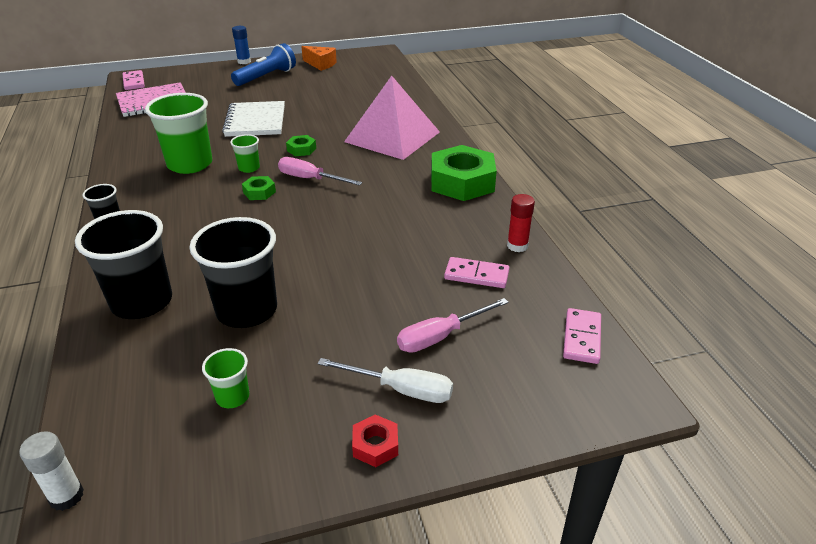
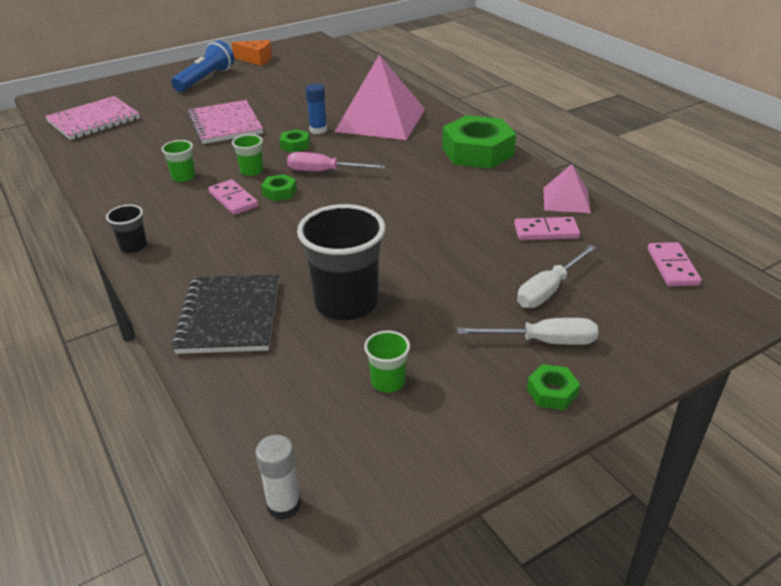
camera: 15 degrees left, 0 degrees up
black cup [75,210,172,319] -> black notebook [172,274,279,354]
pink domino [123,70,145,90] -> pink domino moved to [208,179,258,215]
green cup [145,93,212,174] -> green cup [161,140,195,182], size x0.48
white notebook [222,101,285,137] -> pink notebook [188,100,263,144]
blue glue stick [232,26,251,64] -> blue glue stick moved to [306,84,327,134]
red nut [352,415,398,467] -> green nut [527,364,580,410]
pink screwdriver [397,298,509,353] -> white screwdriver [517,245,596,308]
red glue stick [507,194,535,252] -> pink pyramid [543,164,591,213]

